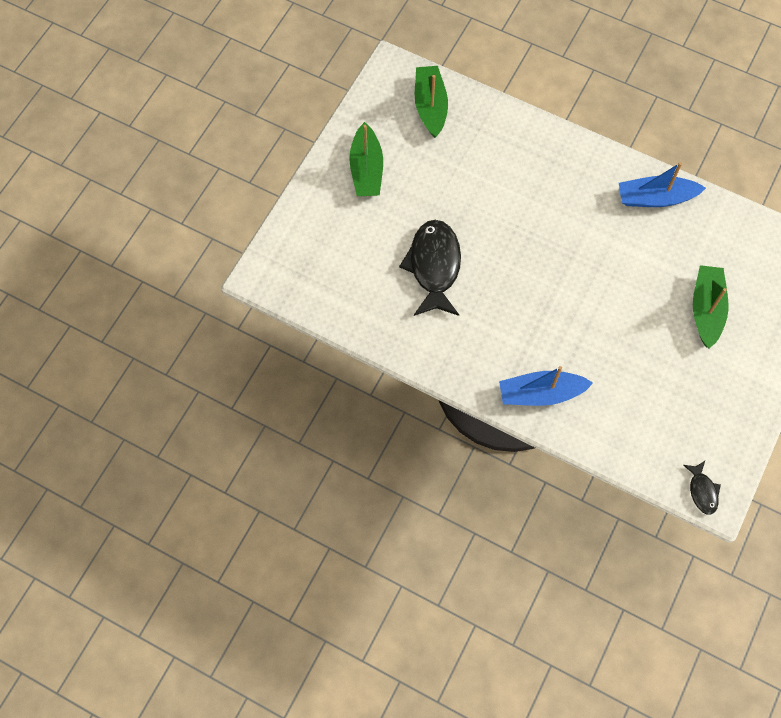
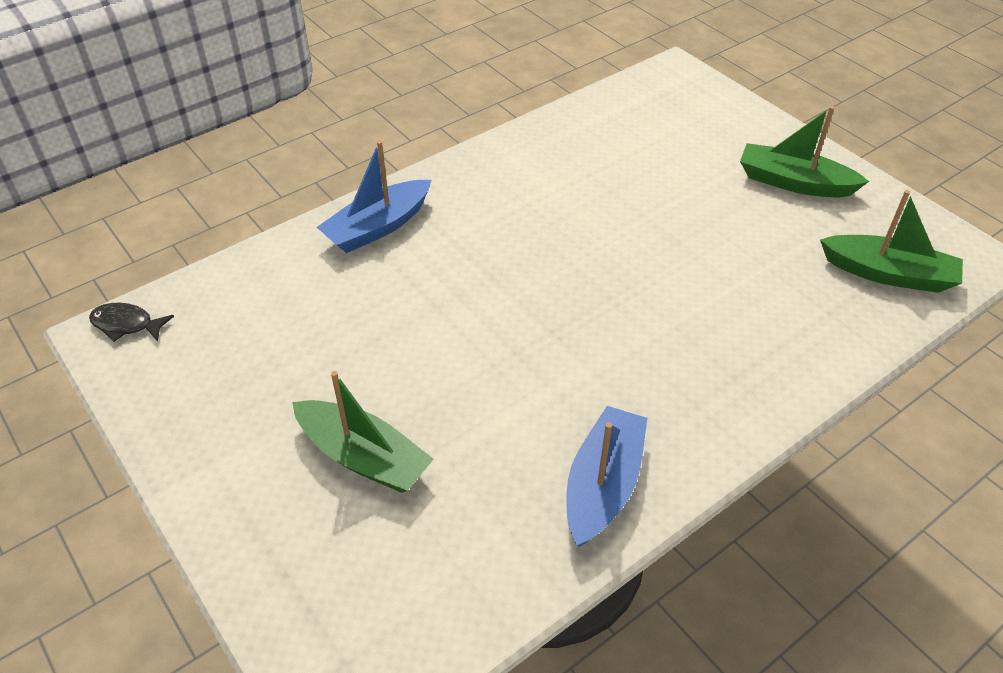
camera: 115 degrees right, 20 degrees down
black fish [399,220,461,316] -> none
blue boat [499,366,593,406] -> blue boat turned 150 degrees counterclockwise [317,141,432,253]

